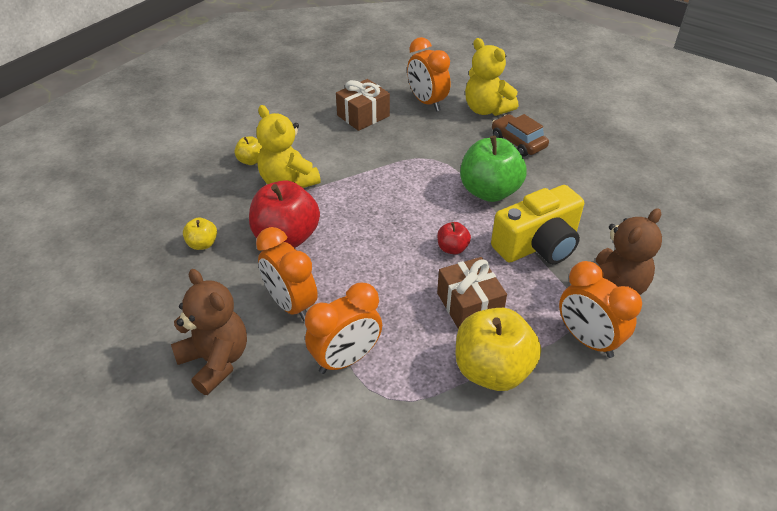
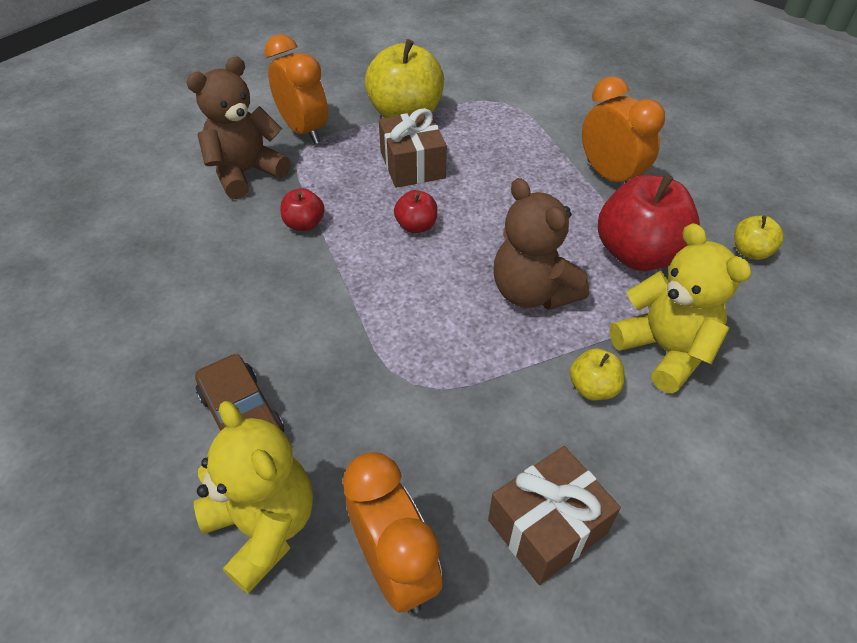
camera: 175 degrees left, 5 degrees up
brown teddy bear [171,269,247,395] -> brown teddy bear moved to [494,178,589,310]
yellow apple [235,136,262,165] -> yellow apple moved to [570,348,624,400]
orange clock [305,282,382,374] -> none
green apple [460,136,527,202] -> none
yellow camera [491,185,584,264] -> red apple [280,188,325,231]

